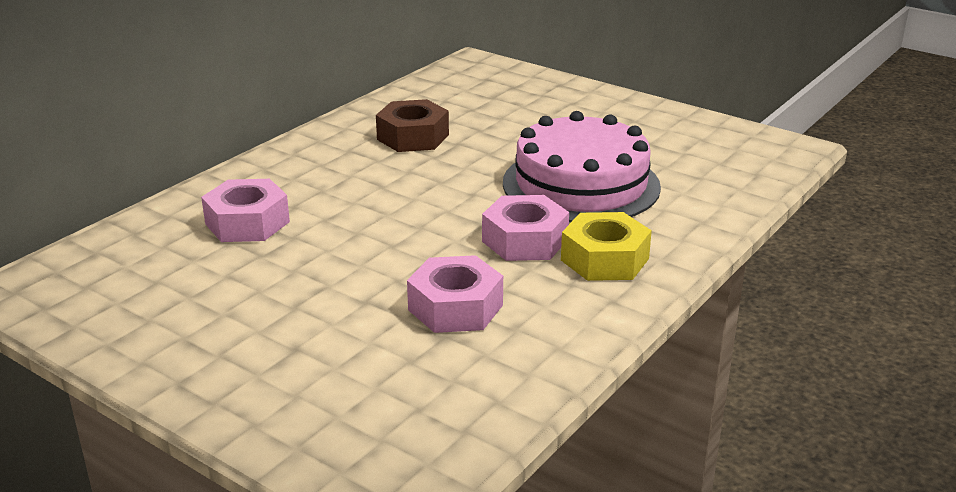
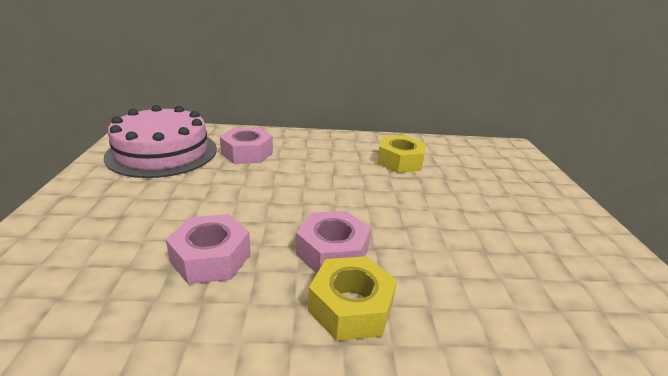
camera: 50 degrees right, 0 degrees up
brown nut [376,99,449,152] -> yellow nut [377,135,426,173]
pink cake [503,111,661,223] -> pink cake moved to [104,105,217,178]

